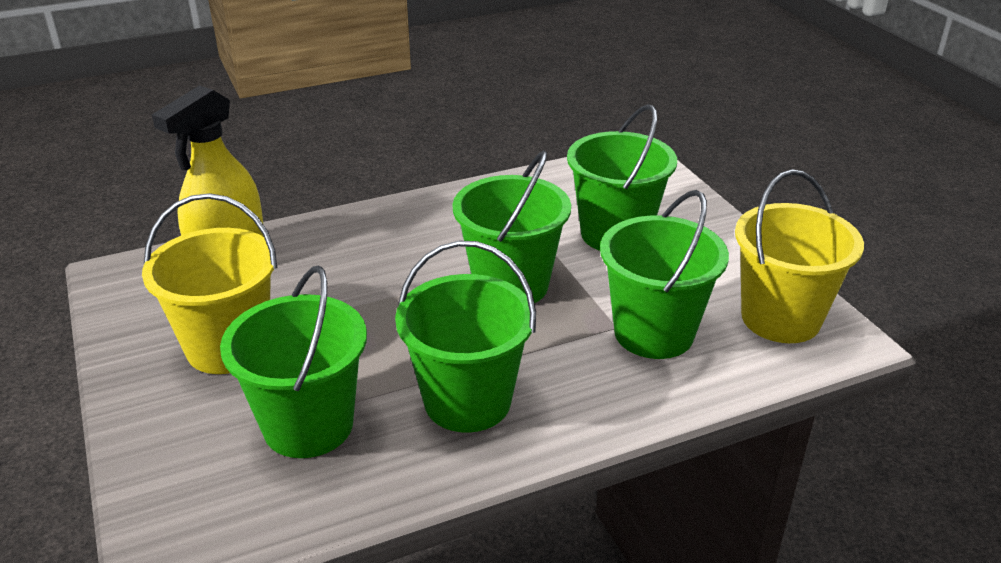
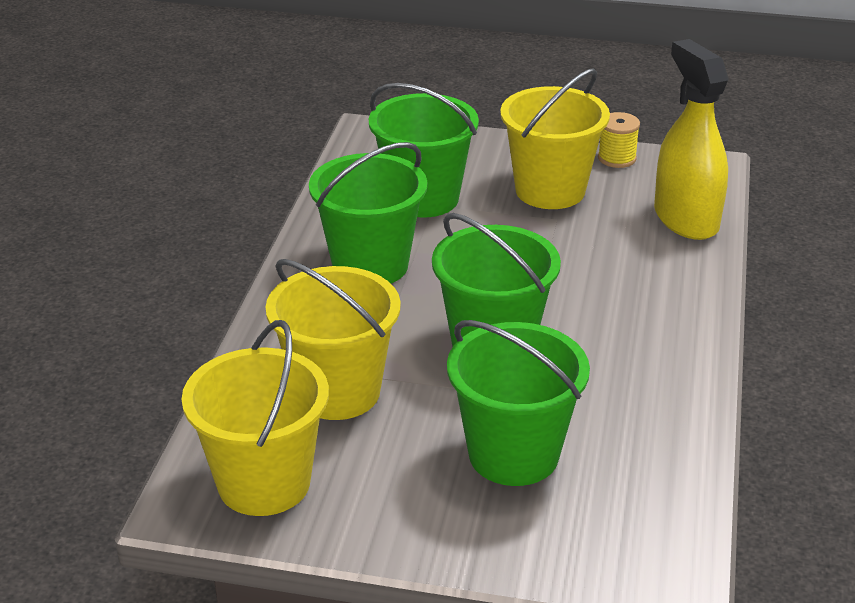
camera: 125 degrees right, 0 degrees up
green bucket [600,190,729,359] -> yellow bucket [266,259,401,420]
none -> yellow spool [598,112,640,168]

